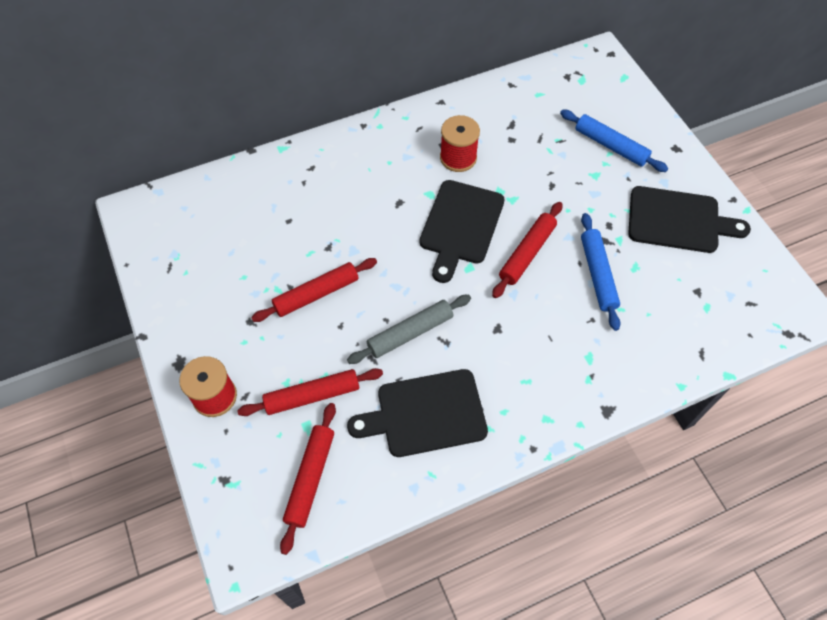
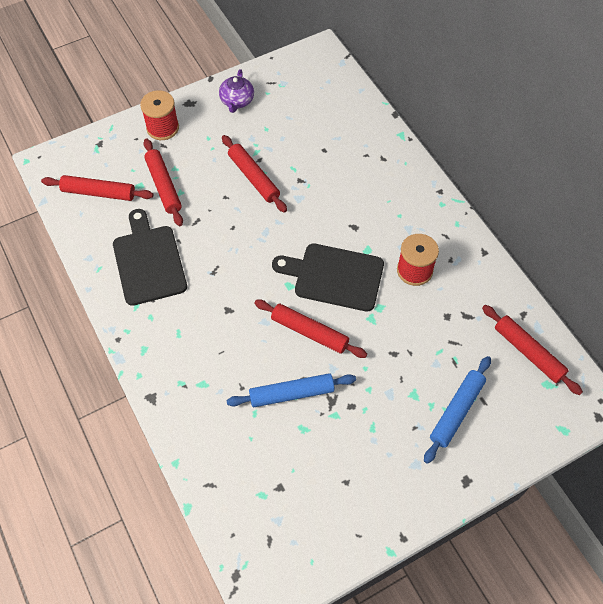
camera: 85 degrees right, 0 degrees up
grey rolling pin [347,295,471,364] -> none
black cutting board [628,186,751,253] -> none
none -> purple teapot [219,69,254,113]
none -> red rolling pin [482,305,583,395]

